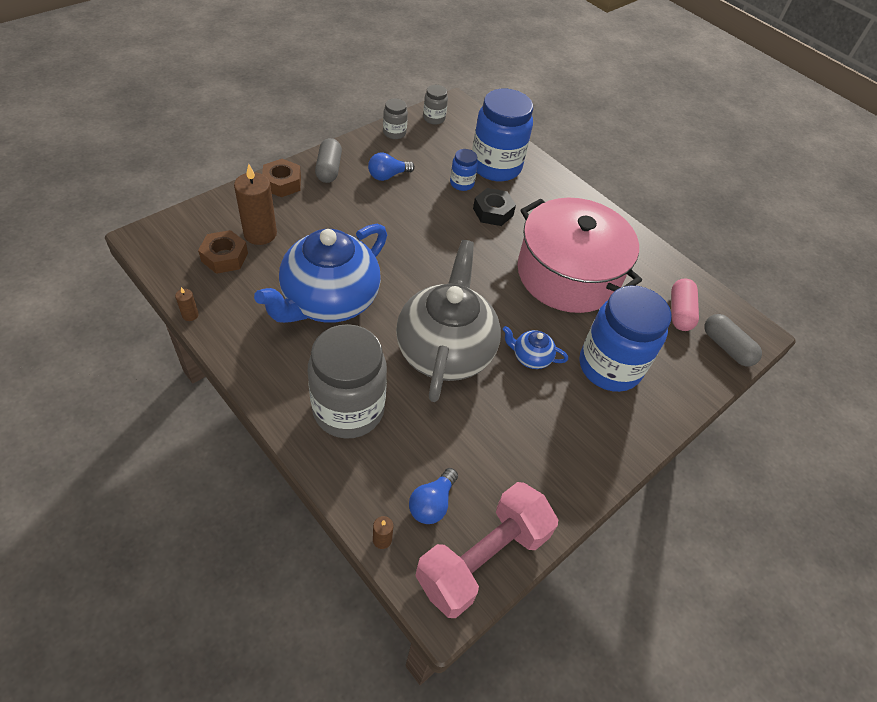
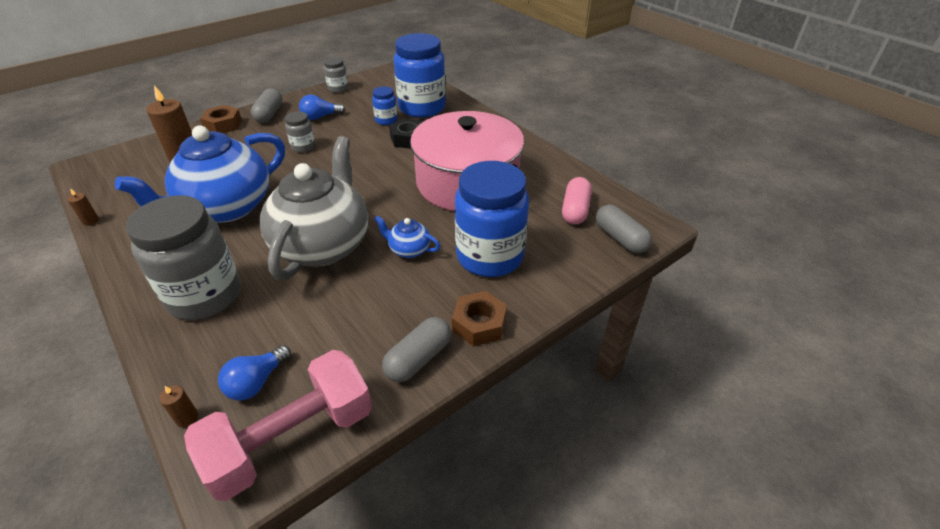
camera: 10 degrees right, 10 degrees down
brown nut [198,230,248,274] -> brown nut moved to [452,291,507,346]
grey jar [423,85,448,125] -> grey jar moved to [285,111,315,153]
none -> grey capsule [382,317,451,382]

